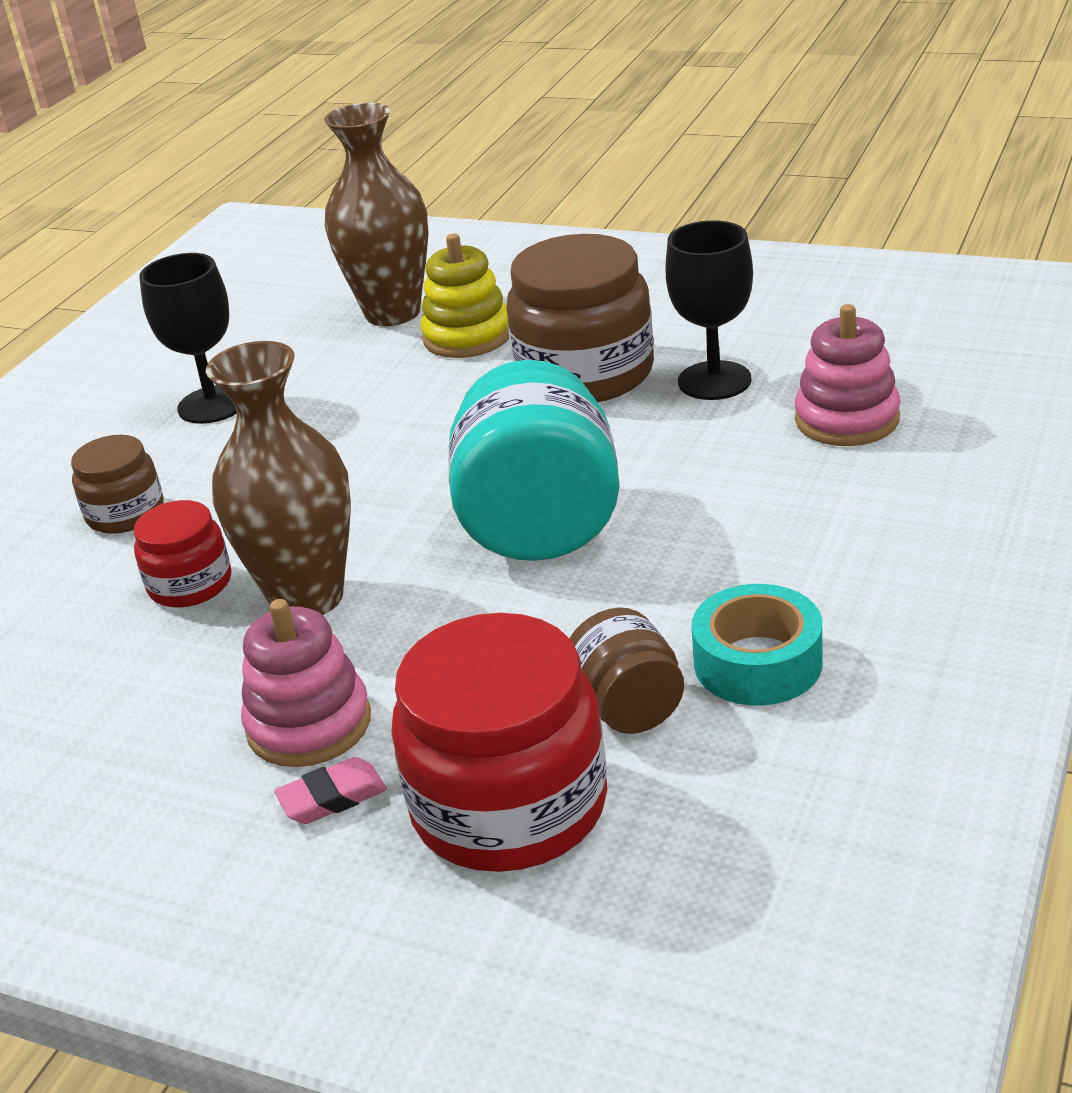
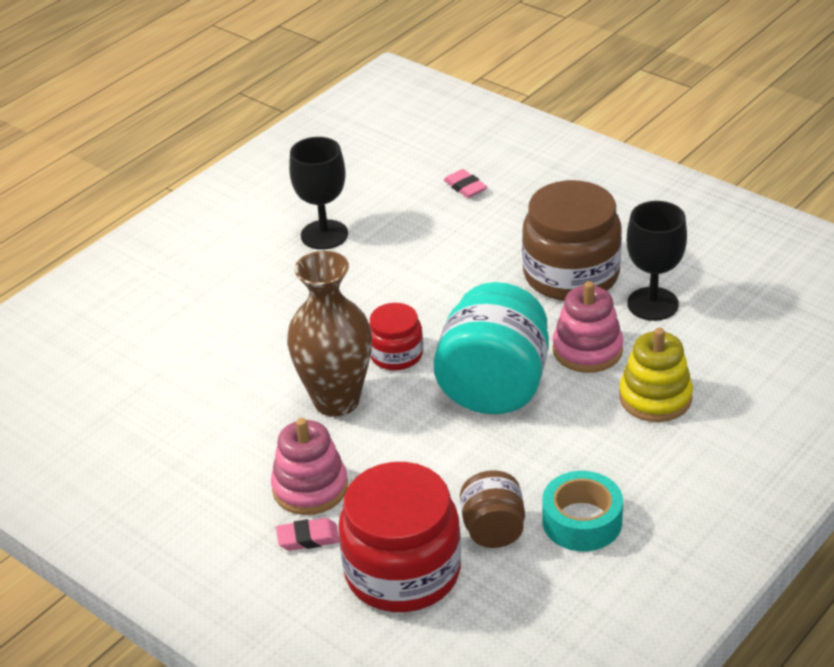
camera: 15 degrees right, 5 degrees up
brown jar [71,435,164,534] -> none
red jar [133,500,231,608] -> red jar moved to [369,303,423,370]
brown vase [324,103,429,326] -> pink eraser [444,169,487,198]
yellow stacking toy [420,233,509,358] -> yellow stacking toy moved to [619,328,693,422]
pink stacking toy [795,304,901,446] -> pink stacking toy moved to [553,281,623,373]

